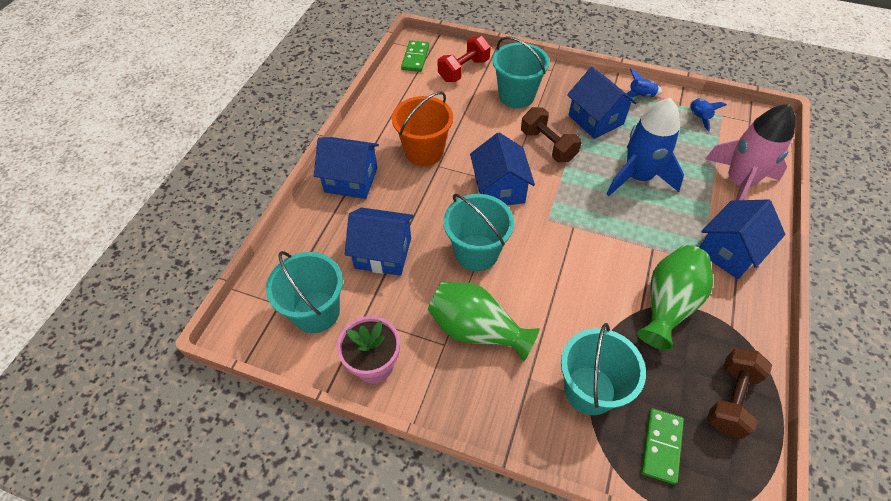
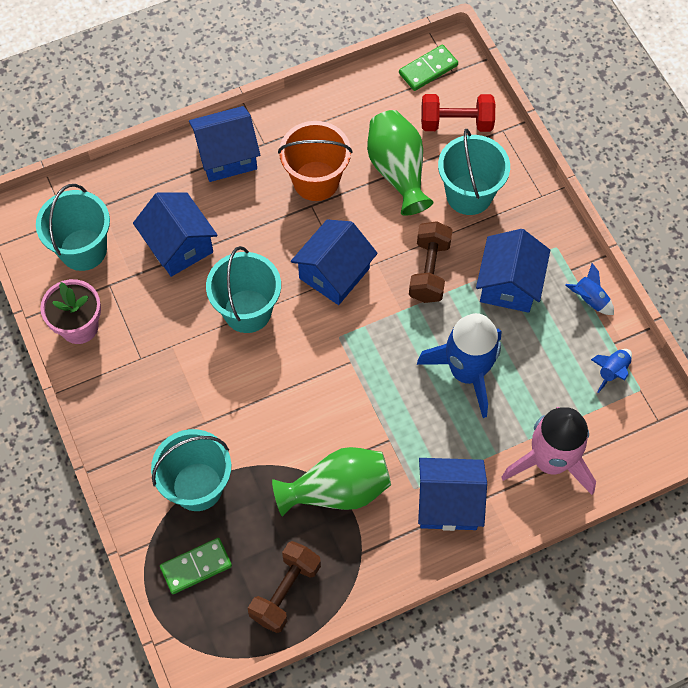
camera: 45 degrees right, 10 degrees up
blue house [314,137,379,199] -> blue house turned 75 degrees counterclockwise [189,106,260,182]
green vase [428,282,540,362] -> green vase moved to [367,110,434,216]
brown dumbbell [707,348,772,439] -> brown dumbbell turned 45 degrees counterclockwise [248,541,321,633]

